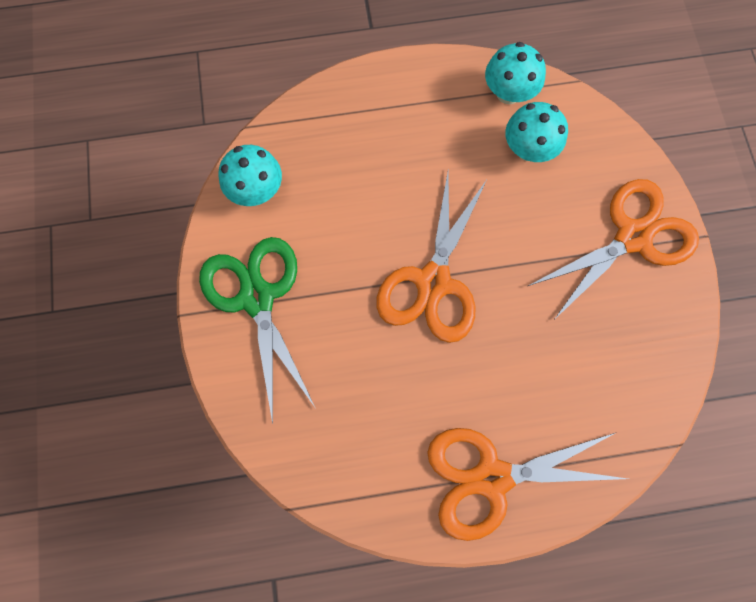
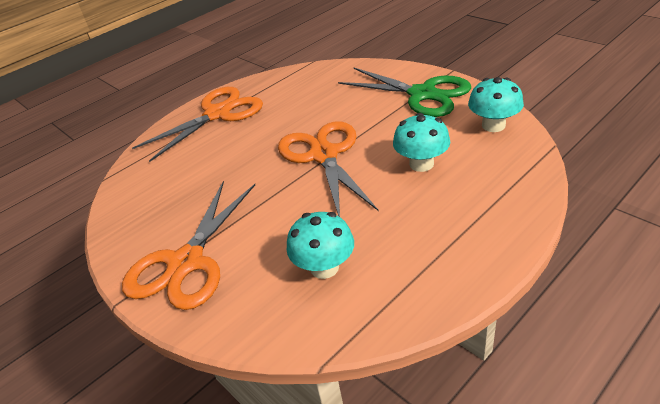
camera: 150 degrees right, 35 degrees down
turquoise mushroom [485,42,546,104] -> turquoise mushroom moved to [393,113,450,172]

